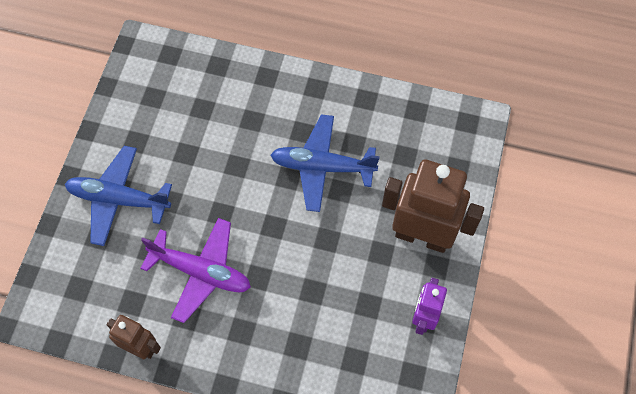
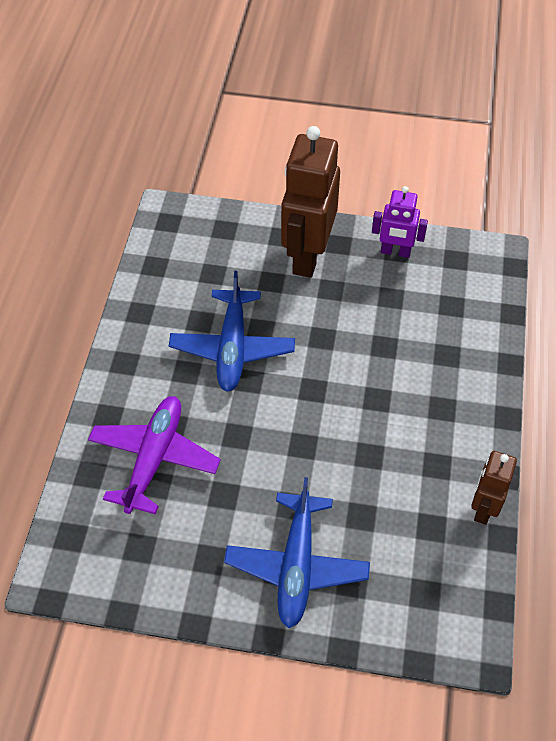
camera: 95 degrees left, 10 degrees down
purple plane [140,218,251,323] -> purple plane moved to [88,396,221,514]

